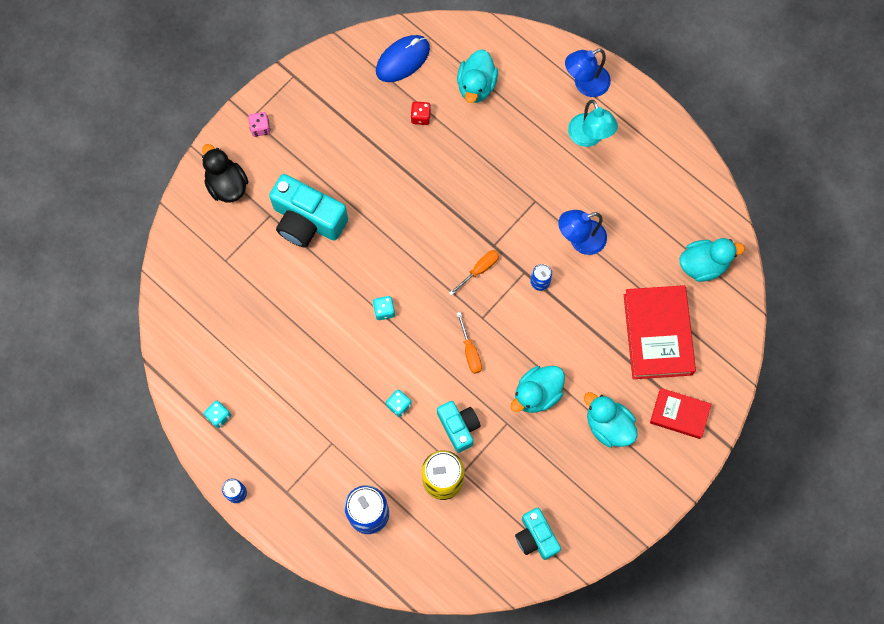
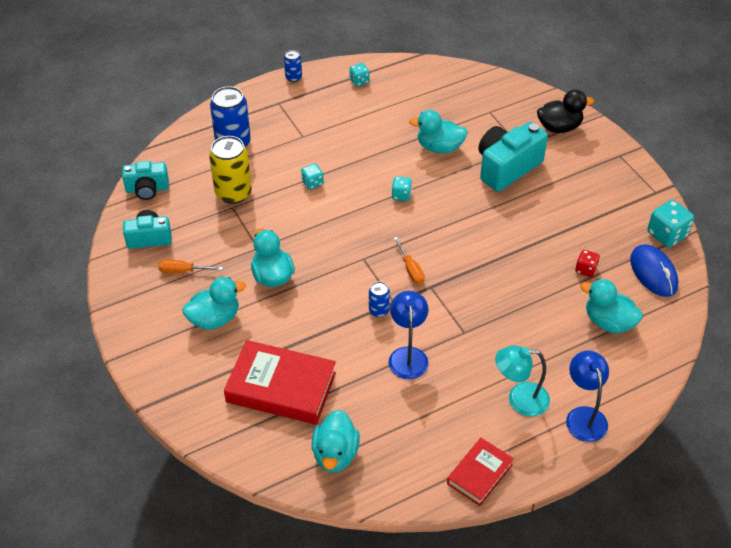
camera: 110 degrees right, 25 degrees down
pink dice [248,112,271,137] -> none
turquoise camera [437,401,481,453] -> turquoise camera moved to [122,161,169,200]
orange screwdriver [457,312,482,374] -> orange screwdriver moved to [158,260,223,273]
red book [650,388,711,439] -> red book moved to [447,438,514,506]
none -> turquoise duck [409,110,468,153]
none -> turquoise dice [647,200,694,247]

